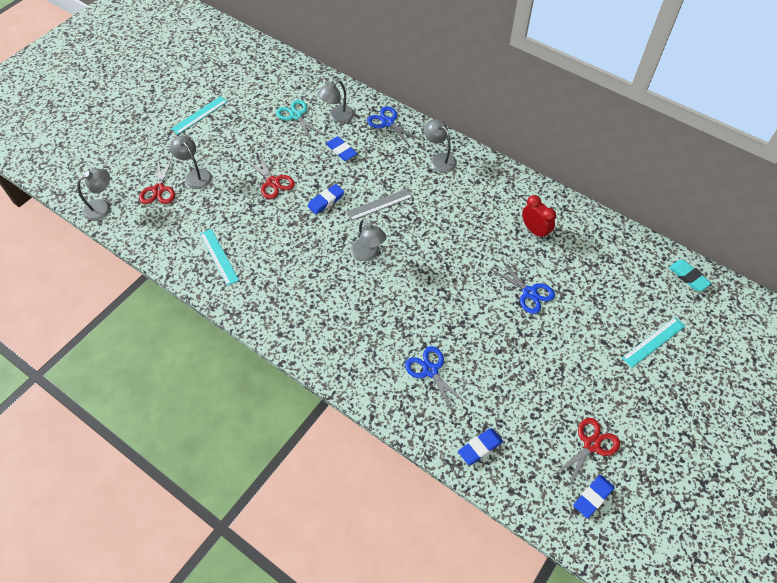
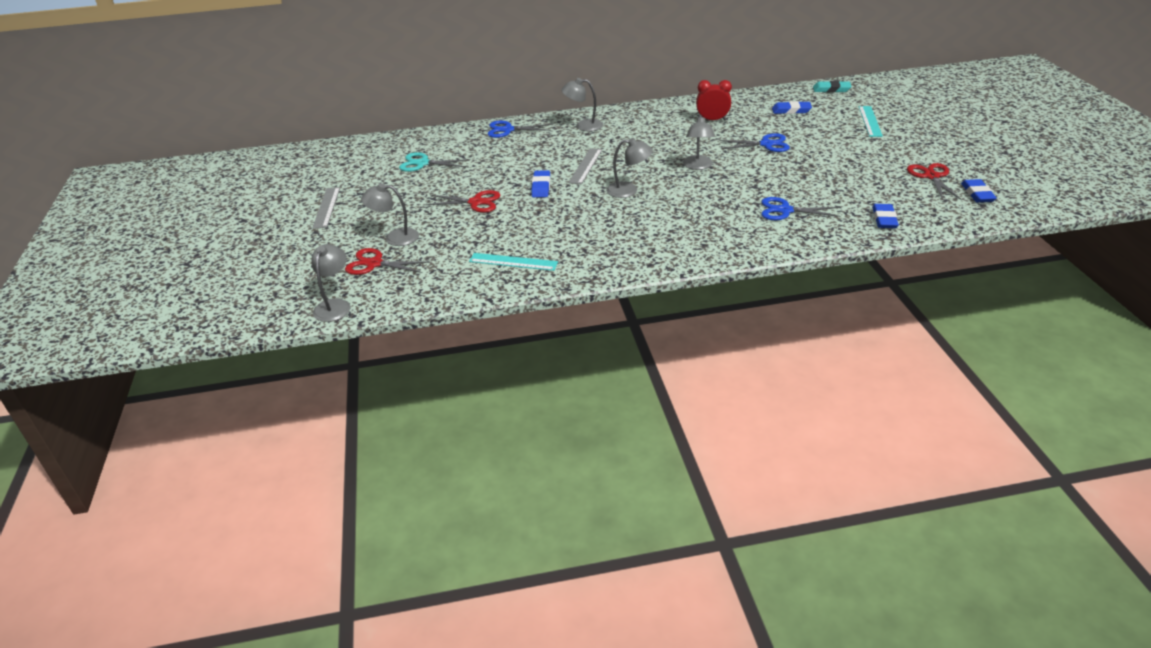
camera: 45 degrees left, 20 degrees down
red scissors [139,157,175,204] -> red scissors turned 150 degrees clockwise [345,248,430,275]
turquoise ruler [171,96,228,134] -> grey ruler [312,187,340,229]
grey lamp [317,80,354,123] -> grey lamp moved to [683,114,715,170]
blue eraser [326,136,357,161] -> blue eraser moved to [772,101,812,114]

